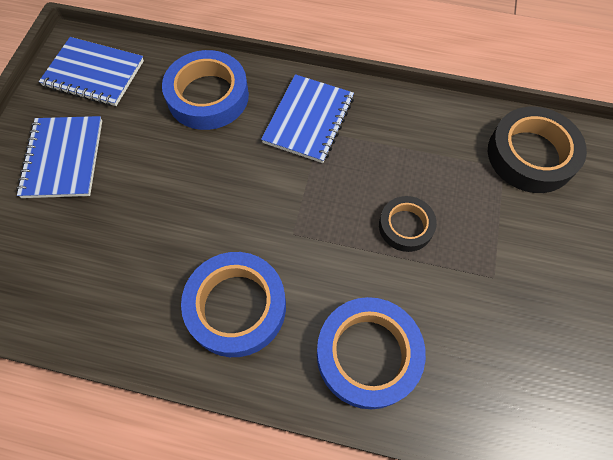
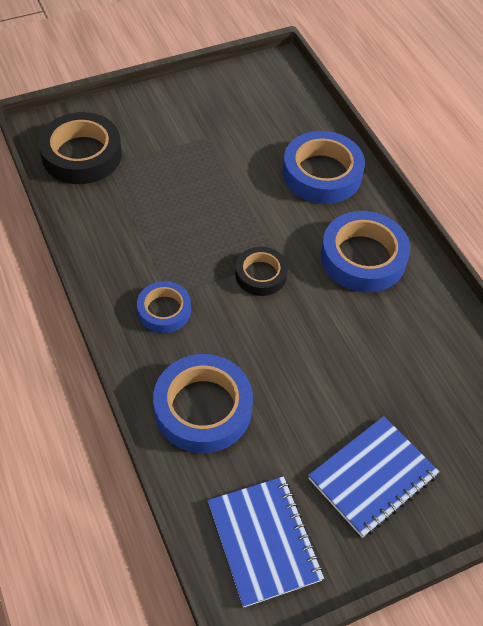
camera: 130 degrees left, 10 degrees down
blue notebook [261,74,354,163] -> blue tape [137,281,191,333]
black tape [379,196,437,252] -> black tape moved to [235,247,288,296]

